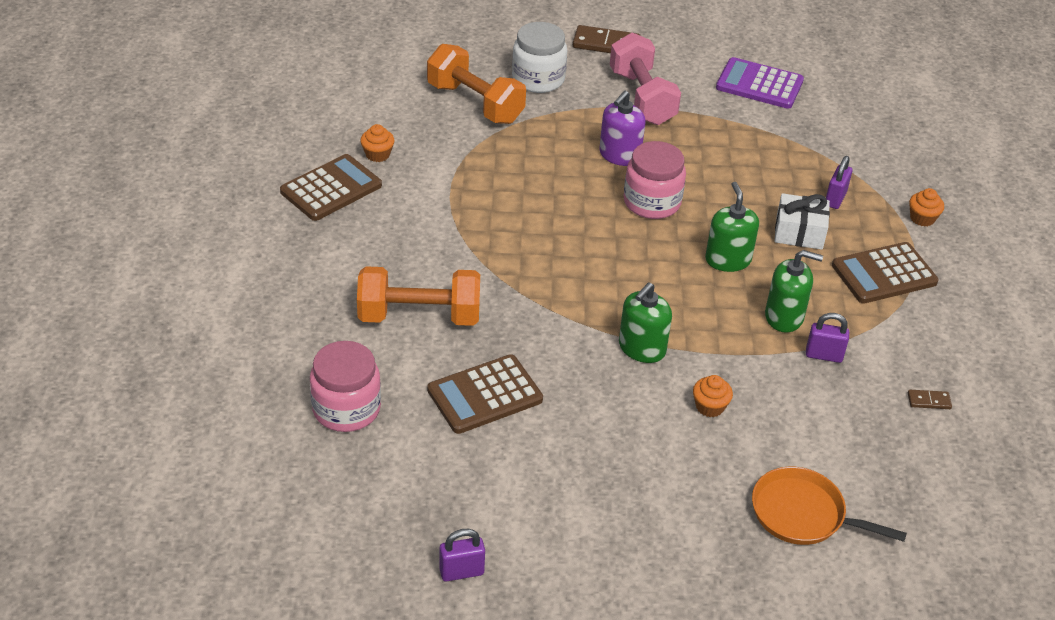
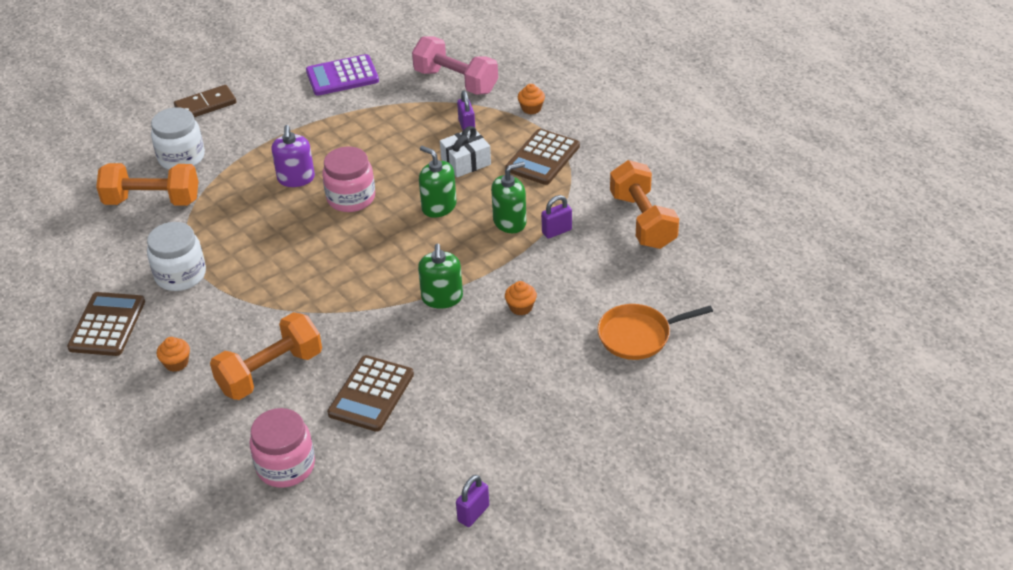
camera: 35 degrees left, 0 degrees up
orange cupcake [360,124,394,162] -> orange cupcake moved to [157,337,190,372]
pink dumbbell [610,32,681,125] -> pink dumbbell moved to [412,37,498,95]
brown domino [908,390,952,409] -> orange dumbbell [610,160,679,249]
none -> white jar [147,222,206,291]

